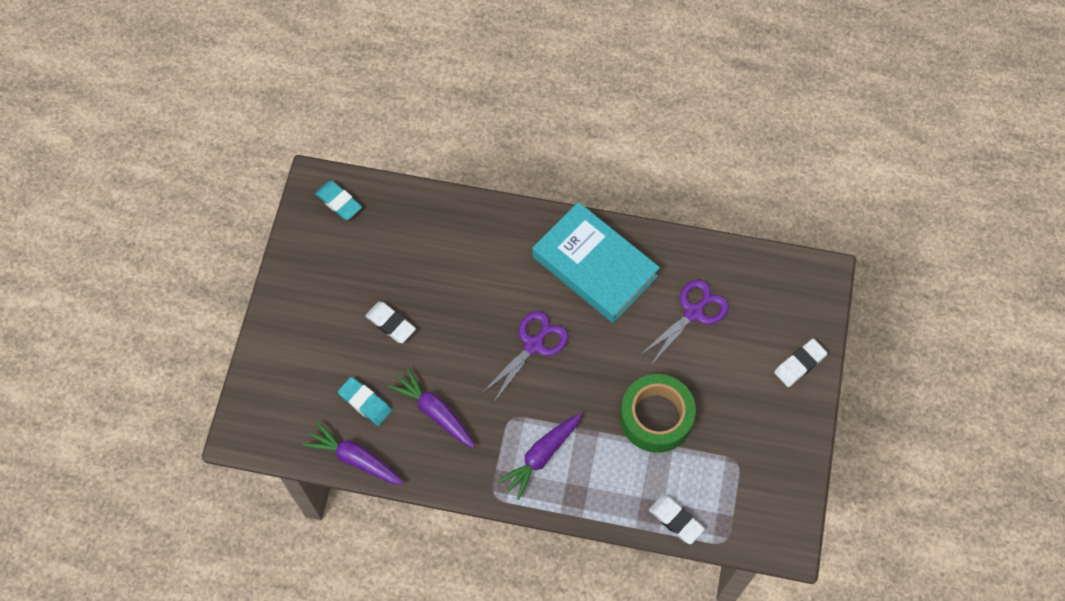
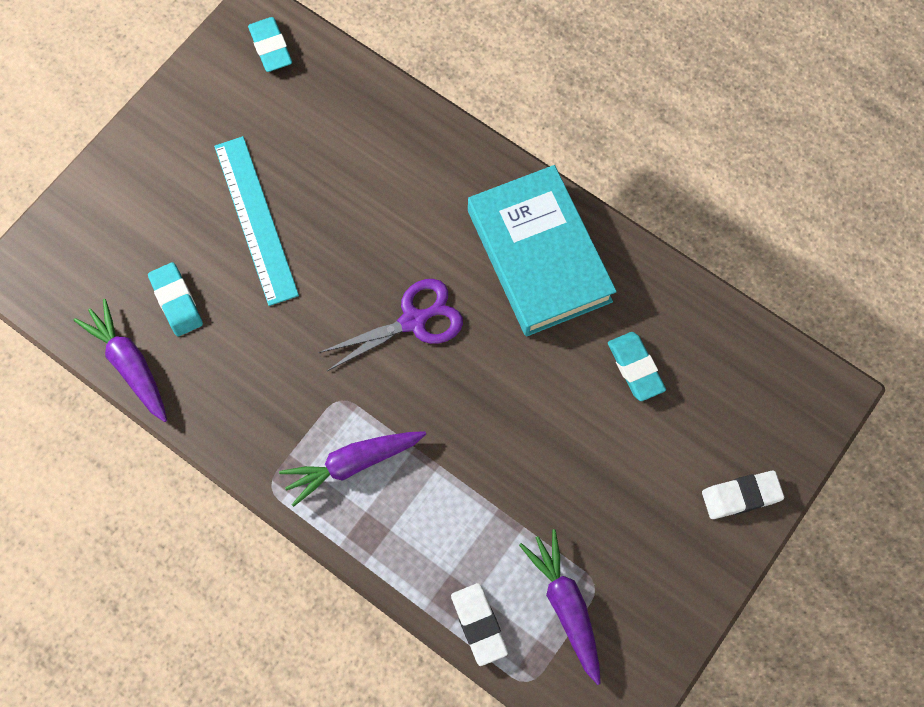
camera: 25 degrees right, 5 degrees up
white eraser [365,301,416,343] -> turquoise ruler [214,136,299,306]
purple carrot [388,367,475,448] -> purple carrot moved to [519,529,601,685]
green tape [620,374,696,453] -> none
purple scissors [640,280,729,365] -> turquoise eraser [608,332,666,401]

